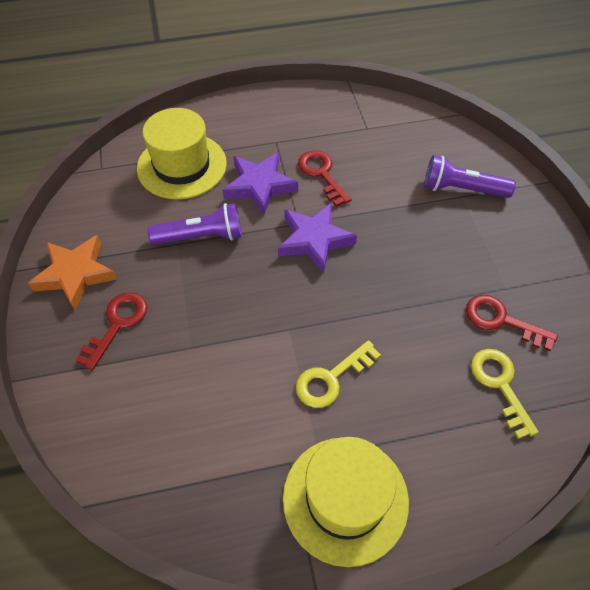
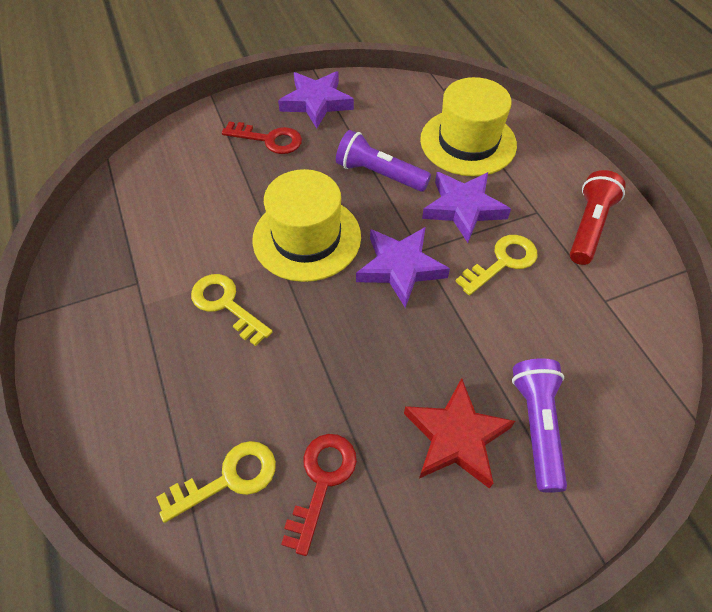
camera: 80 degrees right, 0 degrees up
orange star [28,235,117,310] -> purple star [278,71,354,128]
purple flashlight [147,203,242,245] -> purple flashlight turned 135 degrees clockwise [336,130,431,192]
yellow hat [283,437,409,567] -> yellow hat moved to [252,169,361,282]
red key [298,151,351,207] -> yellow key [455,235,537,295]
none -> red star [404,378,515,489]
none -> red flashlight [570,170,626,265]

